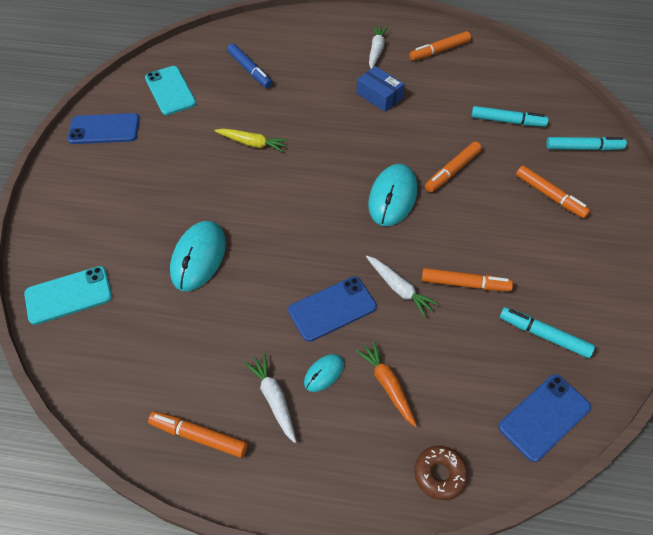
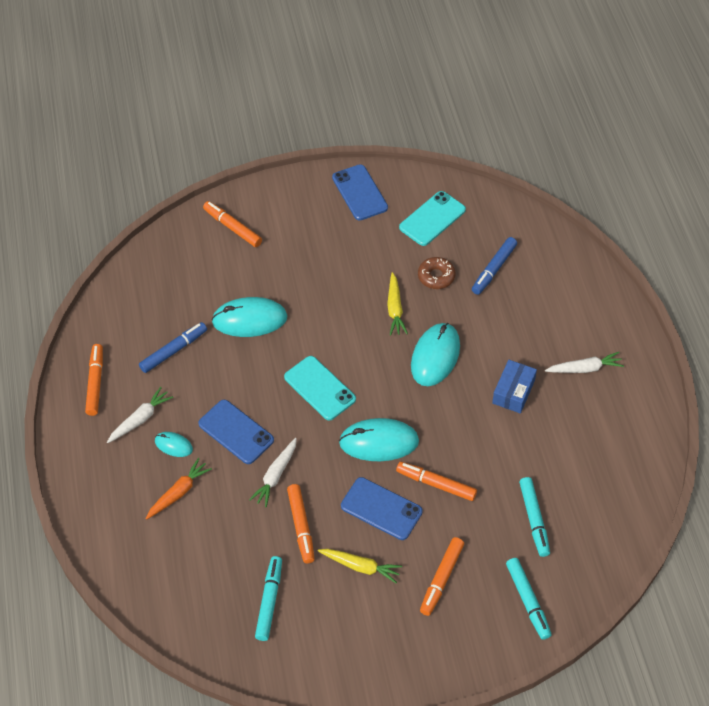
camera: 70 degrees right, 0 degrees up
turquoise phone [24,266,112,325] -> turquoise phone moved to [284,356,356,420]
orange marker [409,31,471,61] -> orange marker moved to [203,201,262,247]
brown donut [414,446,468,500] -> brown donut moved to [418,257,455,289]
blue phone [498,374,591,462] -> blue phone moved to [341,477,423,540]
none -> blue marker [139,322,207,373]
none -> yellow carrot [318,549,402,583]
none -> turquoise mouse [411,323,460,386]

